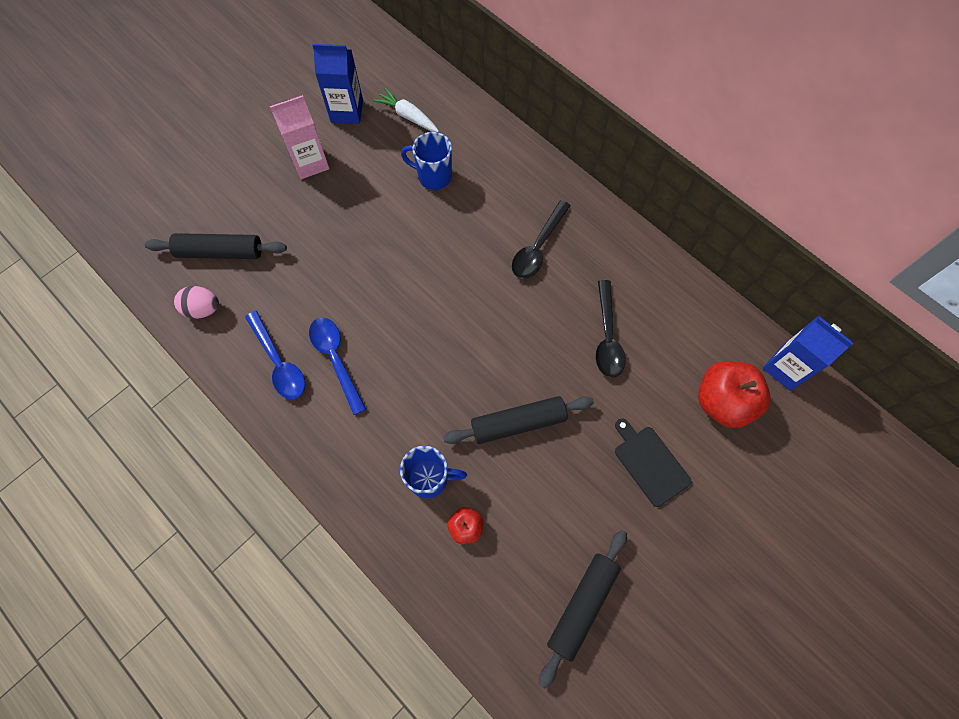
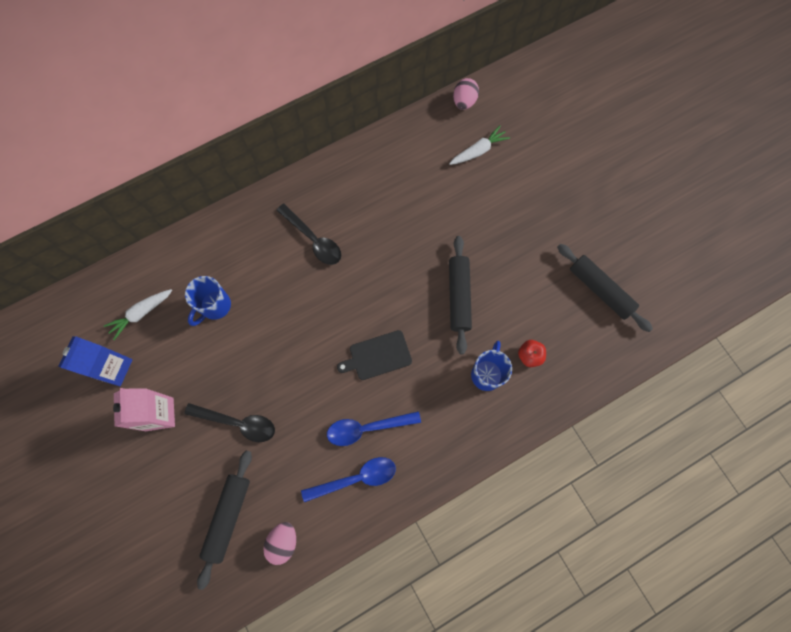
camera: 75 degrees left, 5 degrees up
black spoon [596,280,626,378] -> black spoon moved to [184,403,275,442]
black cutting board [615,418,692,507] -> black cutting board moved to [337,330,412,380]
red apple [698,361,771,428] -> white carrot [449,125,510,165]
blue carton [763,315,854,391] -> pink egg [453,78,479,110]

